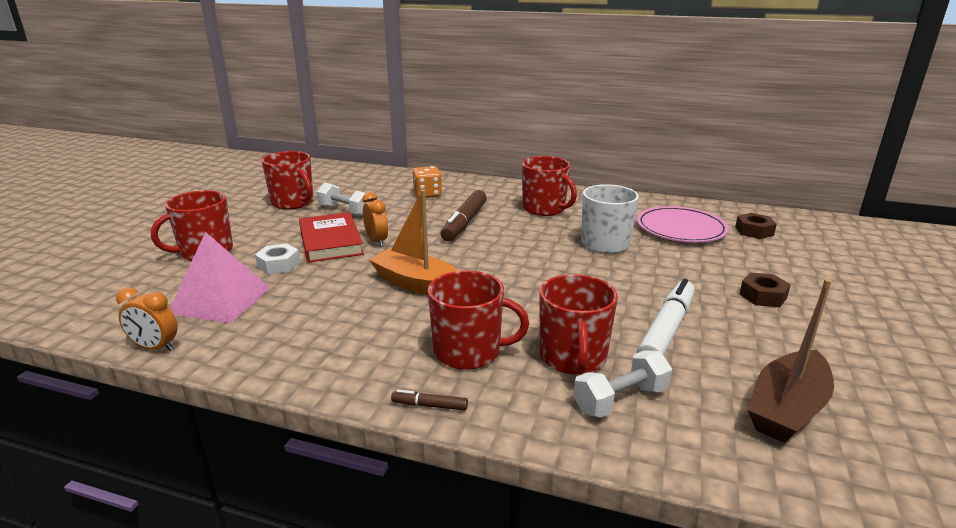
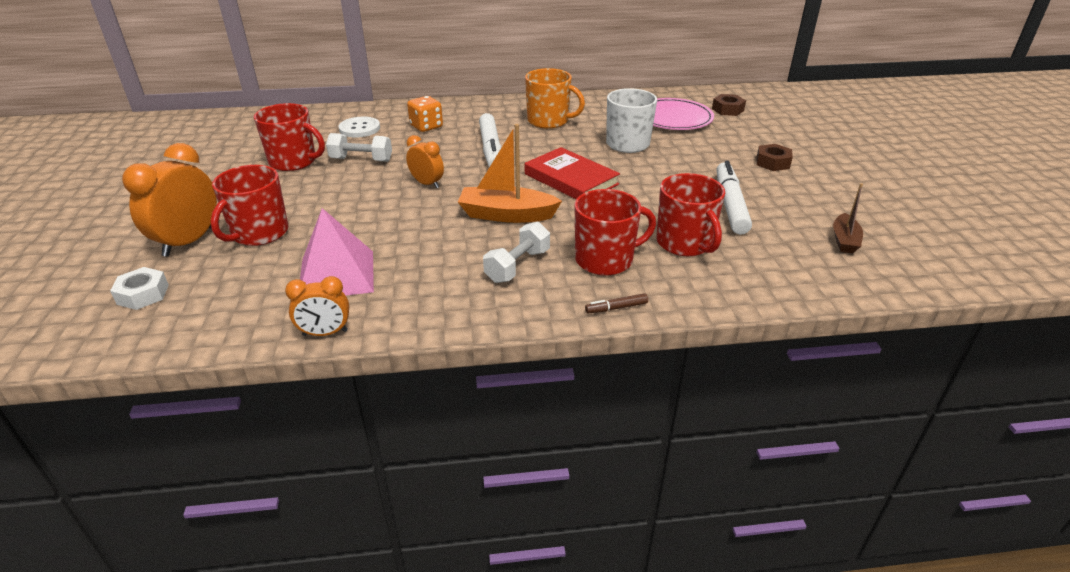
camera: 25 degrees left, 10 degrees up
white nut [255,244,300,274] -> white nut moved to [110,267,169,310]
red book [299,212,364,263] -> red book moved to [525,147,620,199]
brown marker [441,190,487,241] -> white marker [479,113,502,167]
red mug [522,156,577,216] -> orange mug [525,68,585,129]
white dumbbell [573,350,672,418] -> white dumbbell moved to [483,222,550,283]
brown boat [748,279,834,443] -> brown boat [833,183,863,253], size x0.59
none -> orange clock [122,143,217,257]
none -> white button [339,117,380,137]

